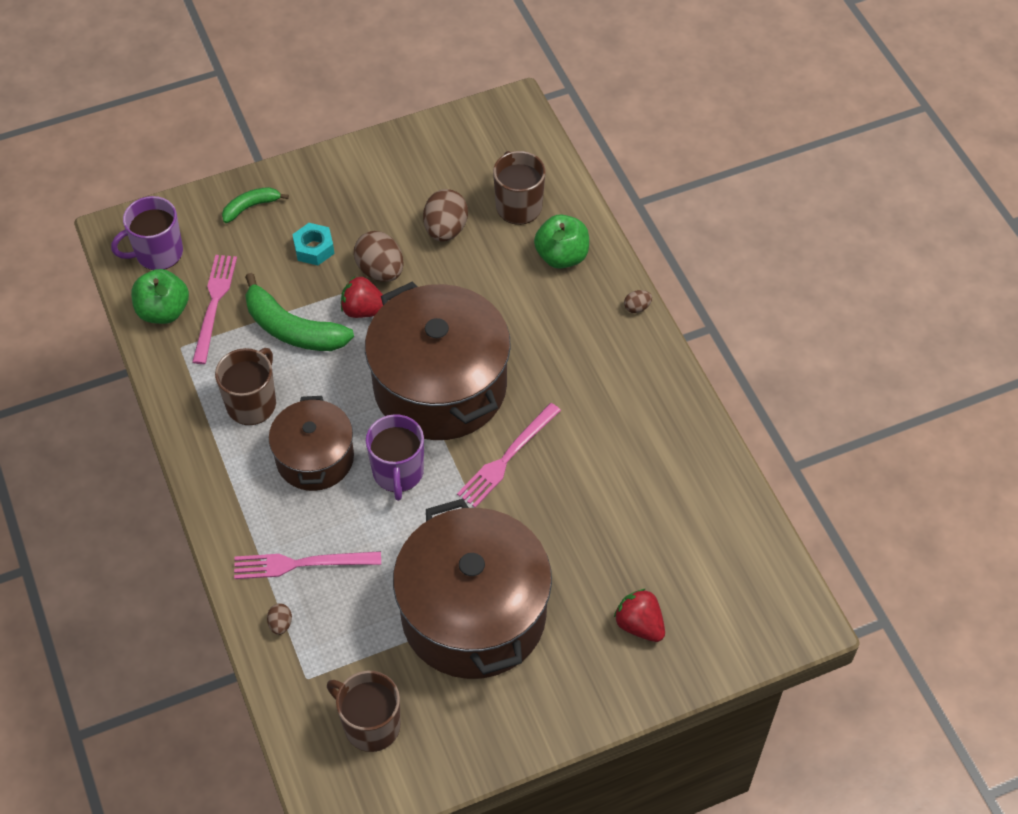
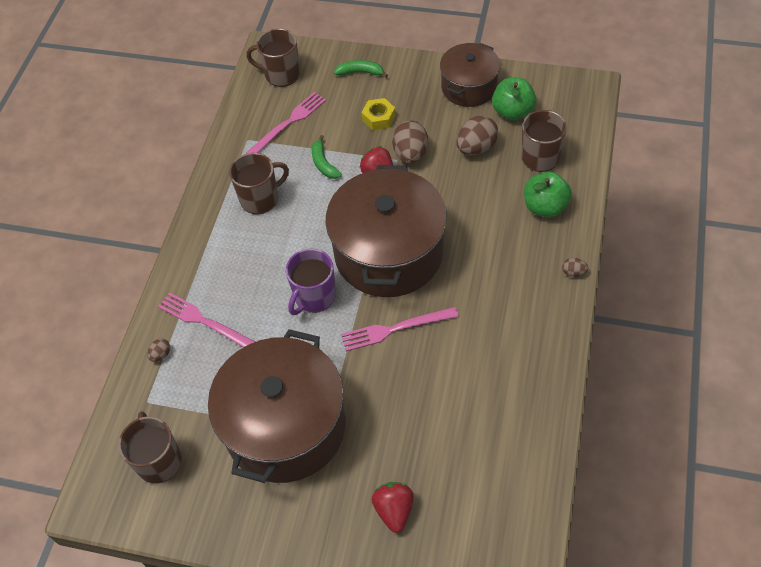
camera: 40 degrees right, 0 degrees up
purple mug [111,196,183,270] -> brown mug [246,29,300,87]
green apple [131,269,189,324] -> green apple moved to [492,77,536,121]
green banana [245,273,354,351] -> green banana [312,135,342,179], size x0.55
brown pot [269,396,354,491] -> brown pot moved to [440,43,500,107]
turquoise nut [292,223,334,265] -> yellow nut [362,98,395,130]

